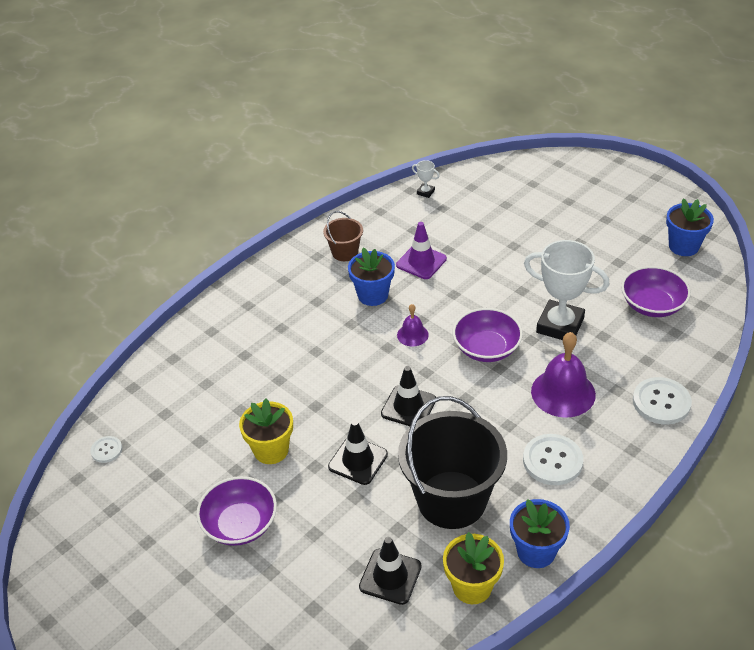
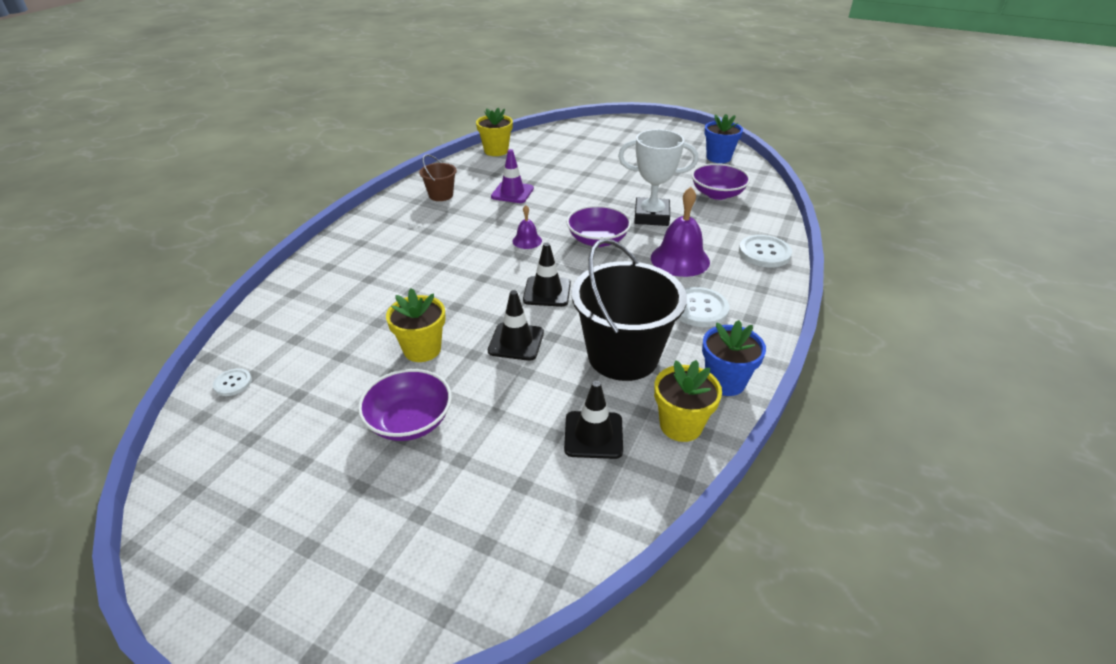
camera: 20 degrees left, 5 degrees down
blue flower pot [348,248,395,306] -> none
white trophy [412,160,440,198] -> yellow flower pot [476,108,513,156]

